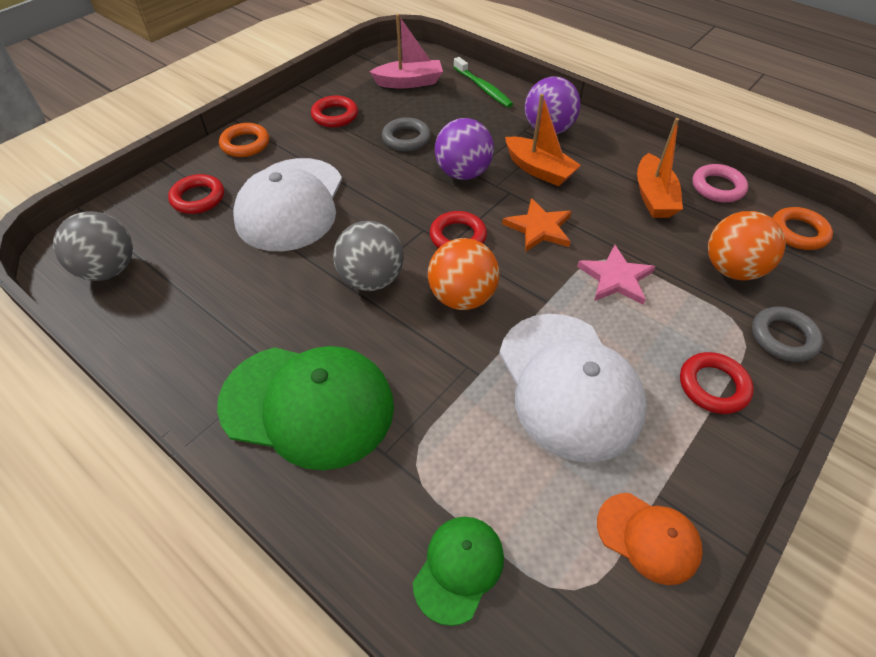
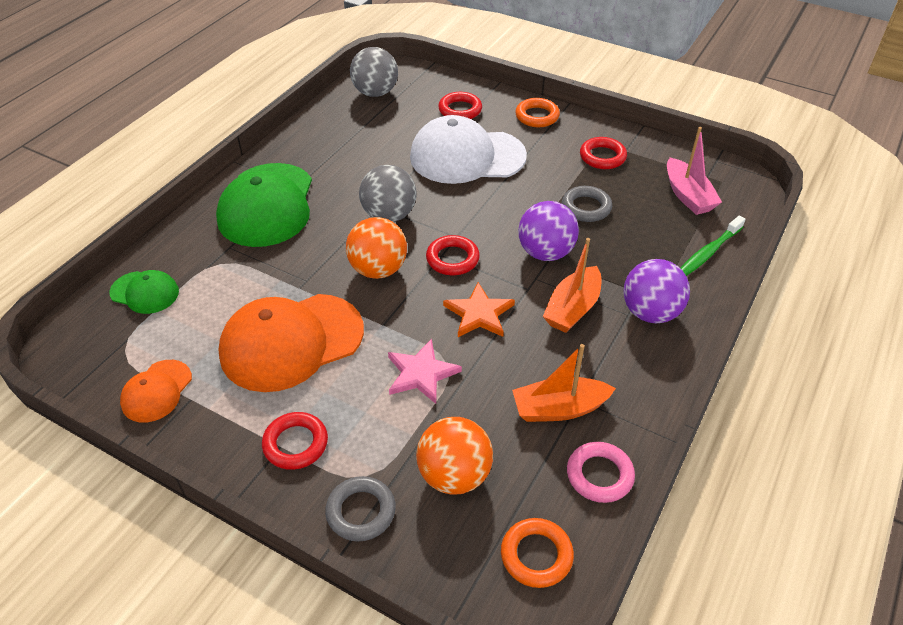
camera: 80 degrees right, 5 degrees down
white cap [499,314,647,463] -> orange cap [218,294,364,392]

